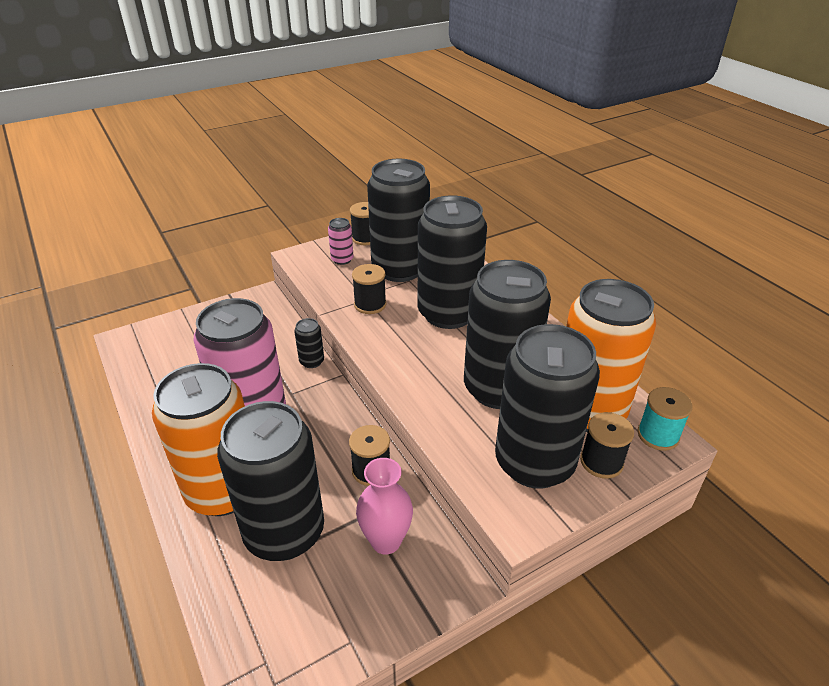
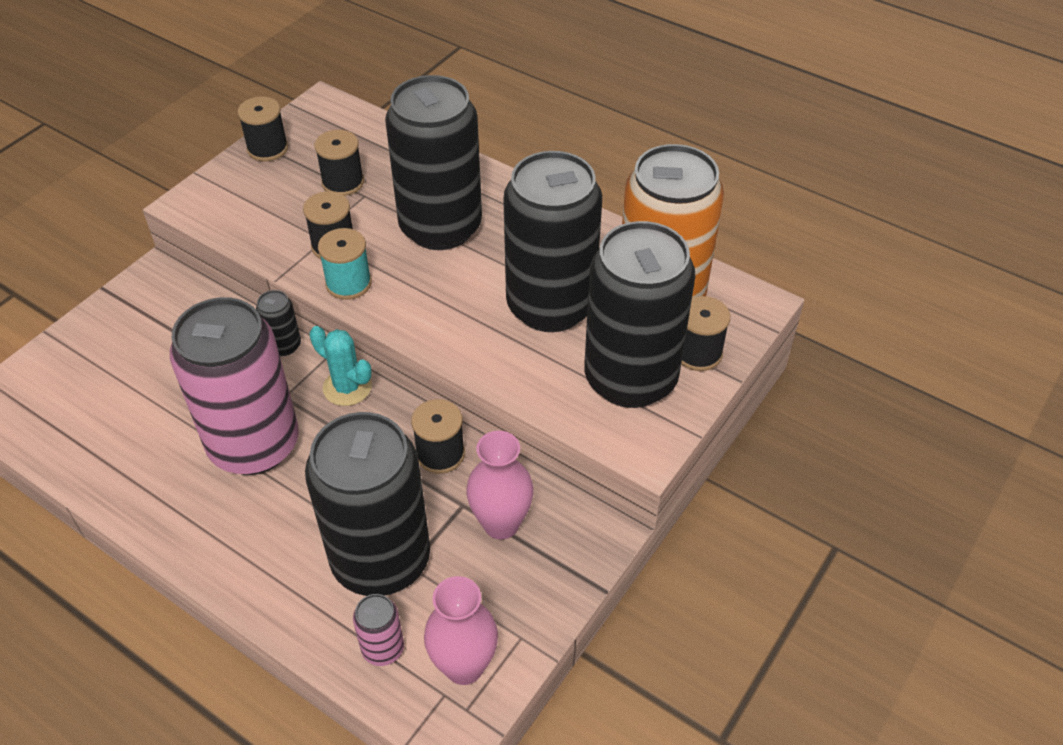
camera: 25 degrees left, 10 degrees up
orange can [152,363,245,516] -> none
pink can [328,218,354,265] -> pink can moved to [353,594,404,666]
black can [367,159,430,282] -> black spool [315,130,364,196]
turquoise spool [637,387,693,451] -> turquoise spool moved to [318,228,372,300]
none -> turquoise cactus [310,326,372,406]
none -> pink vase [424,576,498,685]

